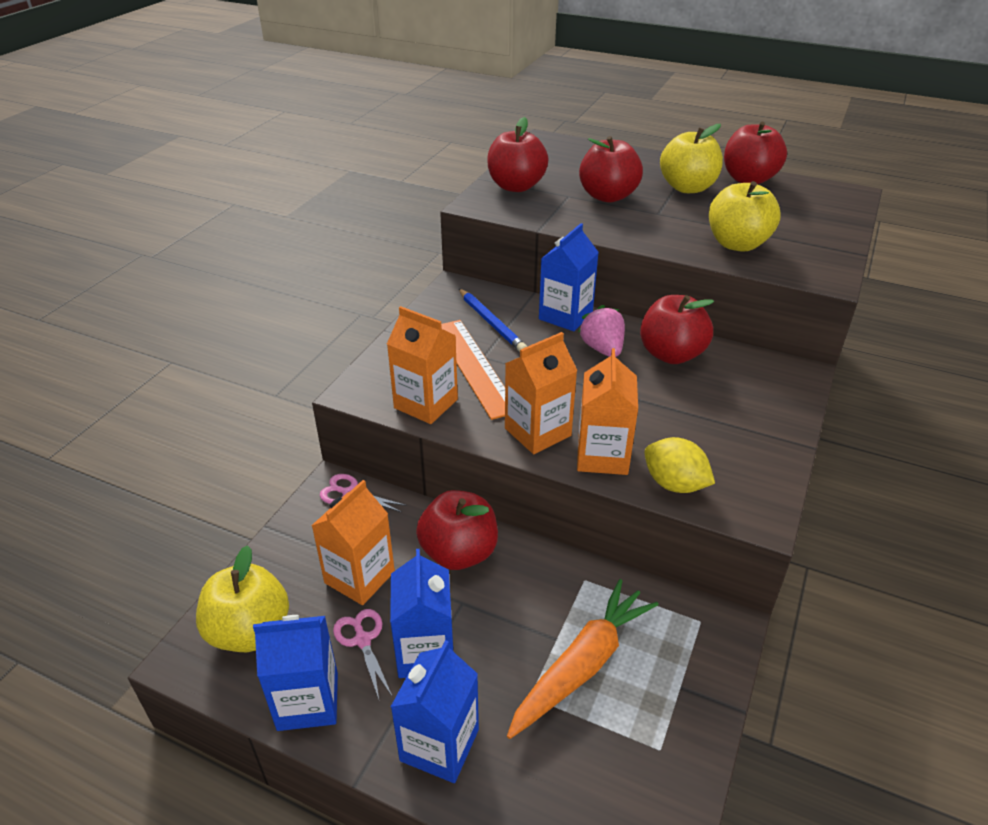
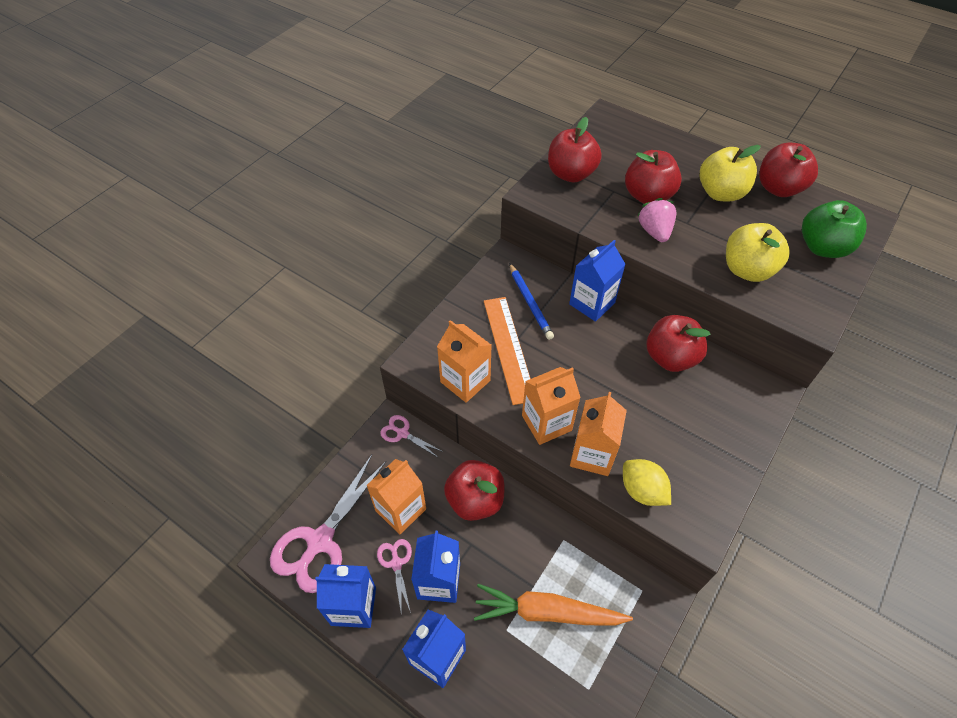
camera: 10 degrees right, 15 degrees up
yellow apple [196,545,289,652] -> pink scissors [270,455,386,593]
orange carrot [507,579,659,739] -> orange carrot turned 135 degrees counterclockwise [474,584,633,626]
pink strawberry [578,305,625,357] -> pink strawberry moved to [637,198,676,242]
none -> green apple [802,200,867,258]

